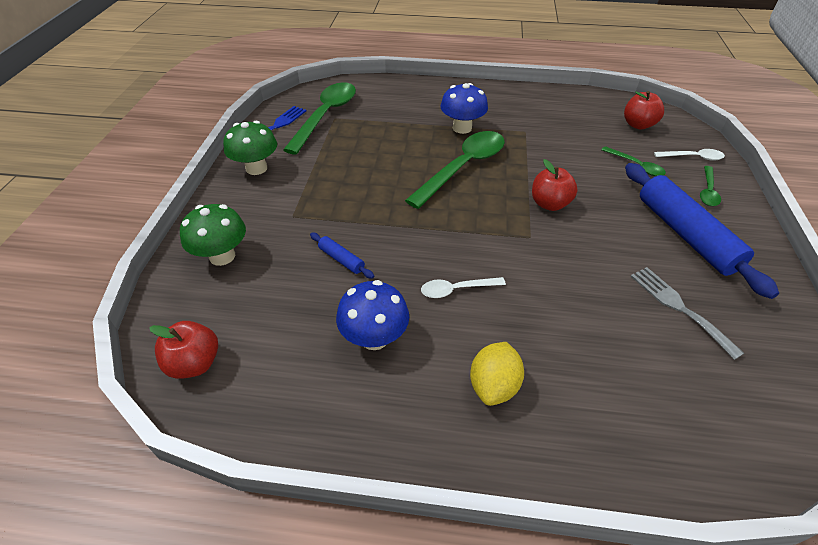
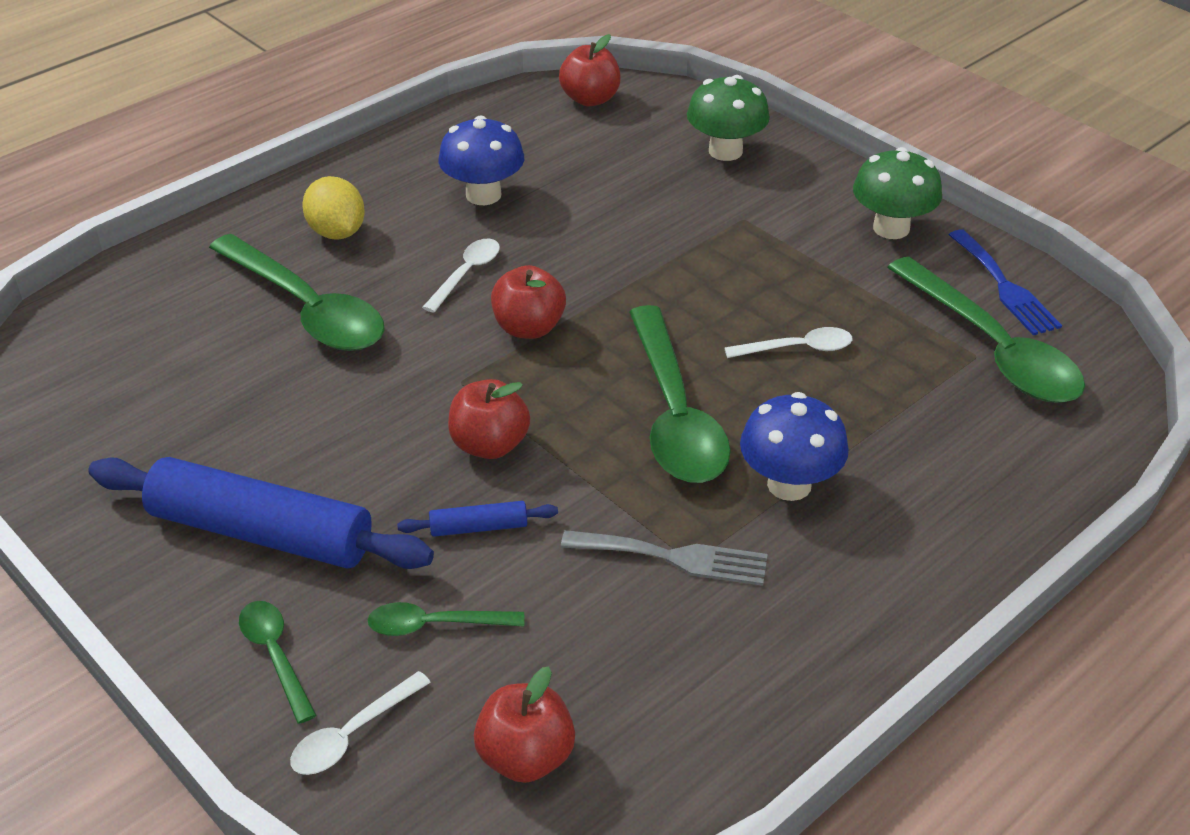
camera: 130 degrees right, 5 degrees down
blue rolling pin [310,233,374,279] -> blue rolling pin moved to [397,501,558,537]
grey fork [631,267,744,360] -> grey fork moved to [561,530,768,586]
none -> green spoon [209,234,385,351]
none -> red apple [491,265,566,339]
none -> white spoon [724,327,852,358]

